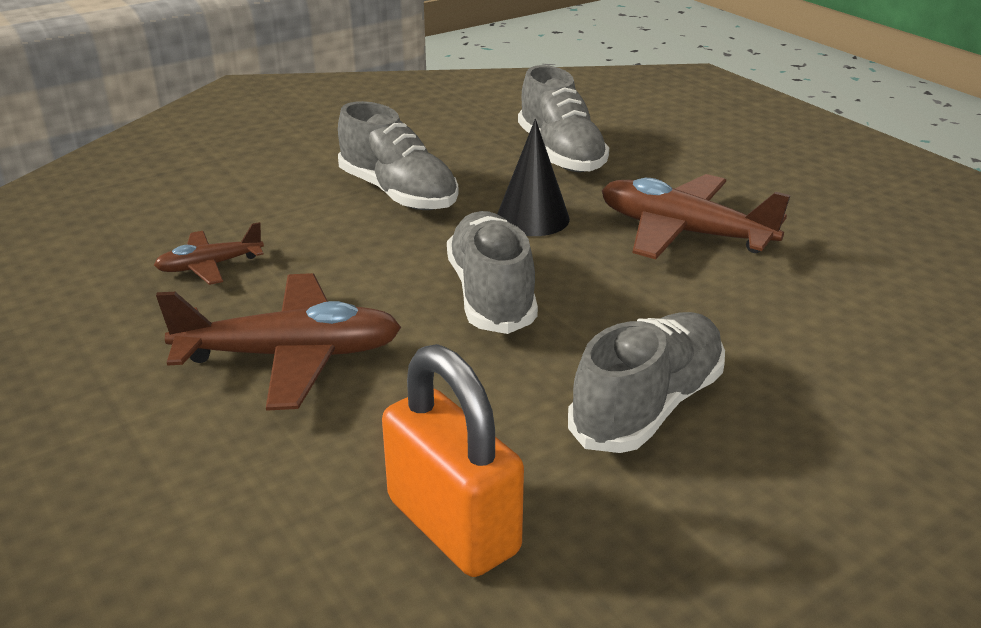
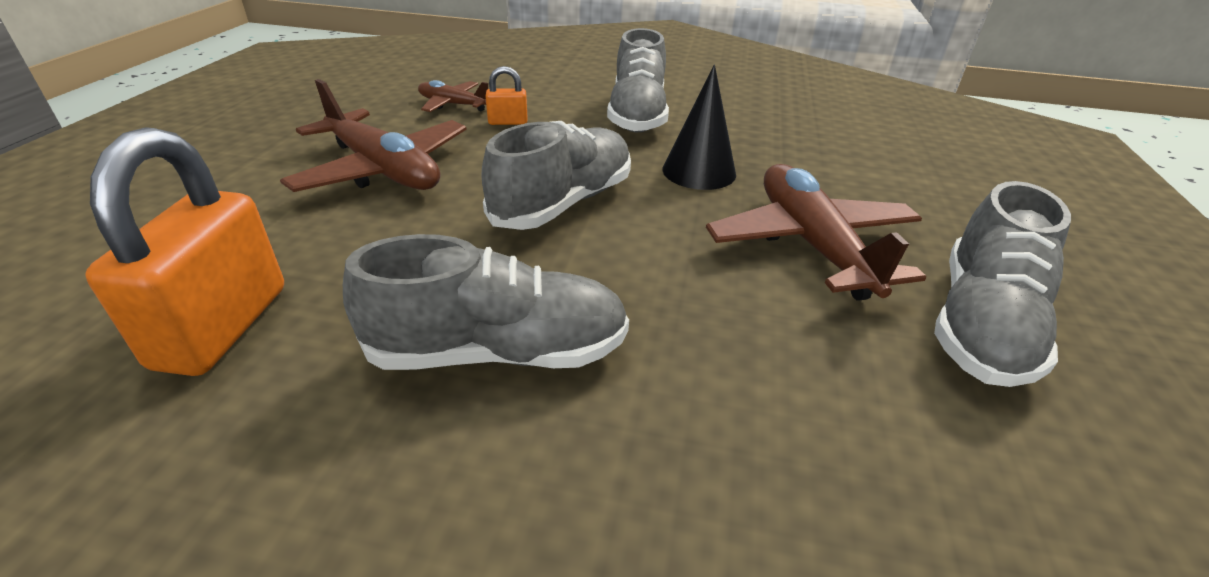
camera: 45 degrees right, 5 degrees up
grey shoe [518,65,609,172] -> grey shoe moved to [934,181,1071,387]
none -> orange padlock [485,66,527,125]

